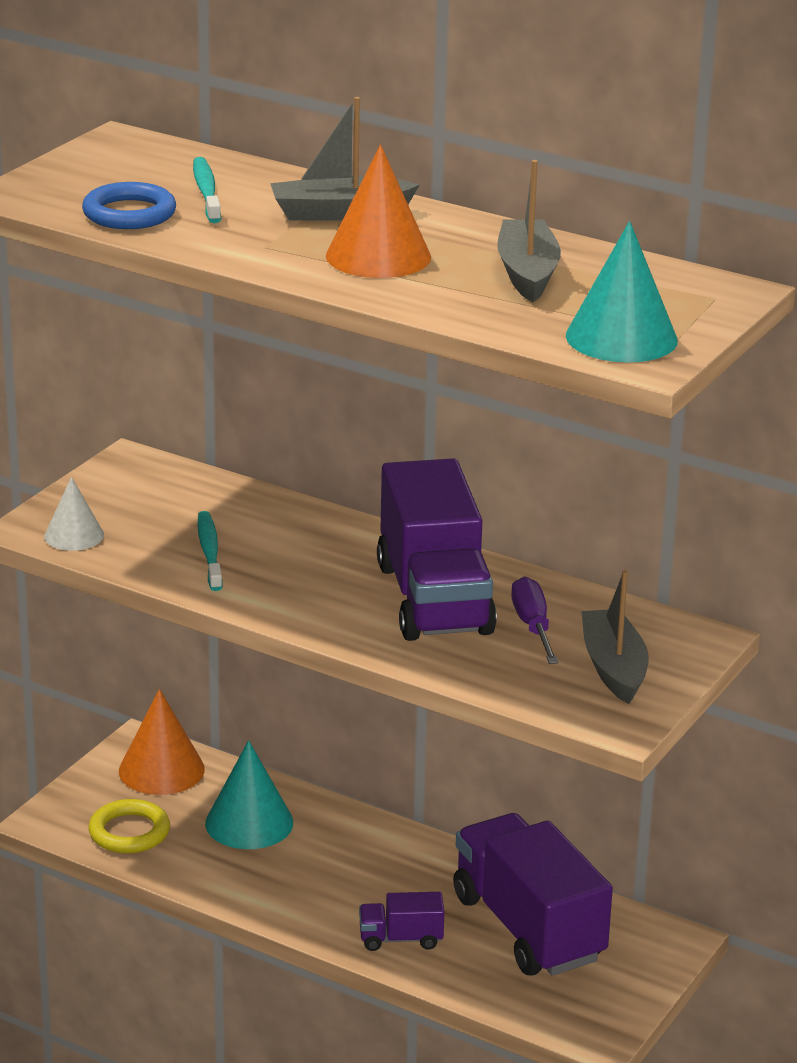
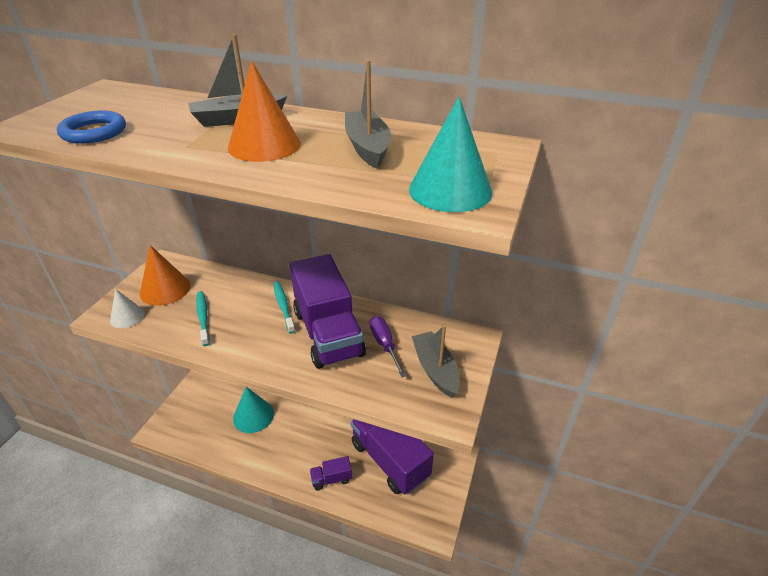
camera: 10 degrees left, 10 degrees up
yellow ring [89,799,170,854] -> none
orange cone [119,689,205,795] -> orange cone moved to [140,245,190,306]
turquoise toothbrush [193,157,221,223] -> turquoise toothbrush moved to [274,282,295,334]

